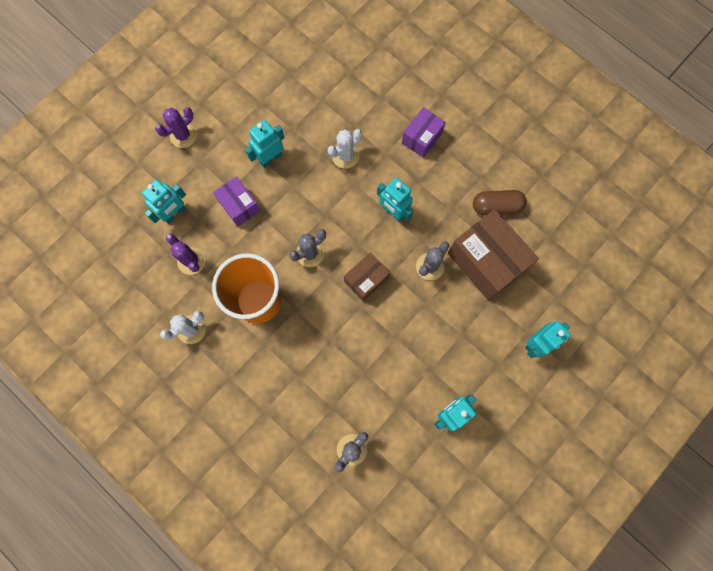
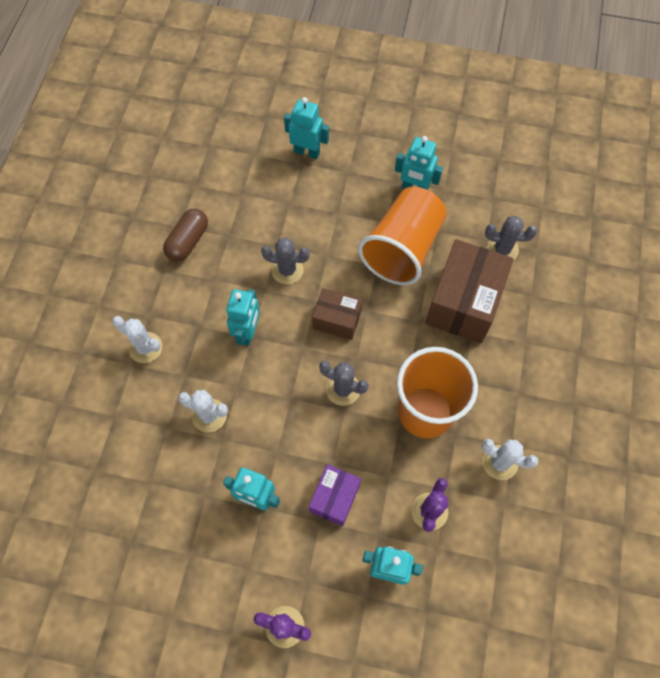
camera: 120 degrees left, 10 degrees down
purple box [402,107,446,158] -> white cactus [112,316,162,363]
brown box [448,209,539,300] -> brown box moved to [425,239,514,343]
brown capsule [473,190,527,215] -> brown capsule turned 60 degrees clockwise [163,209,208,262]
none -> orange cup [358,187,447,285]

